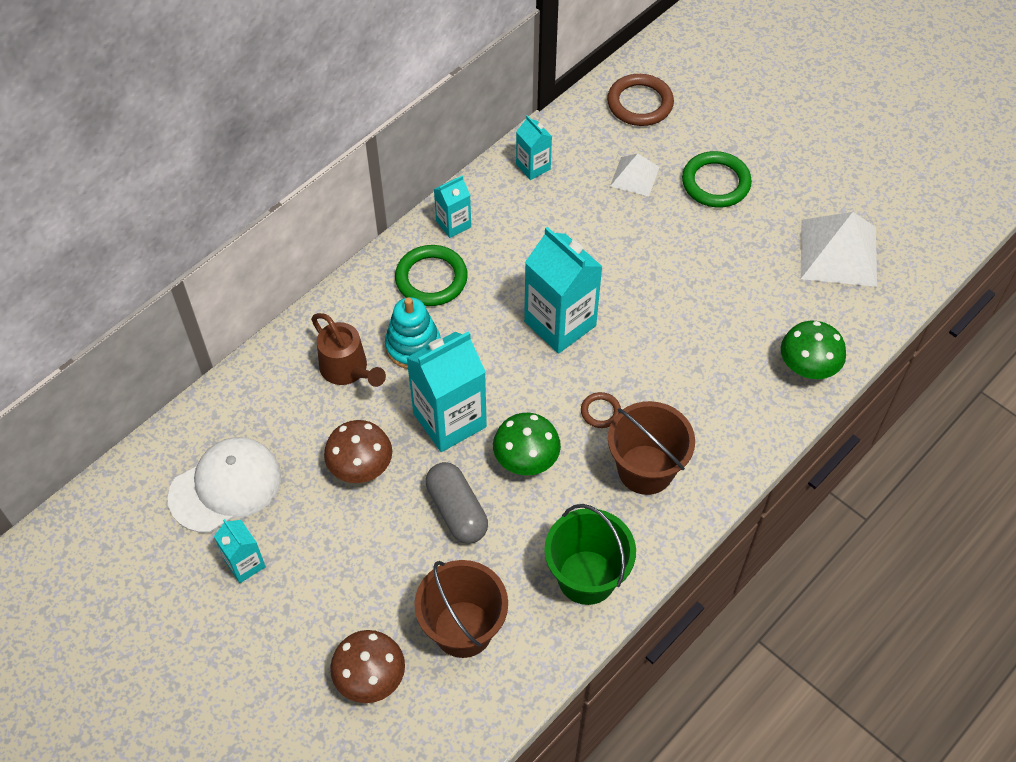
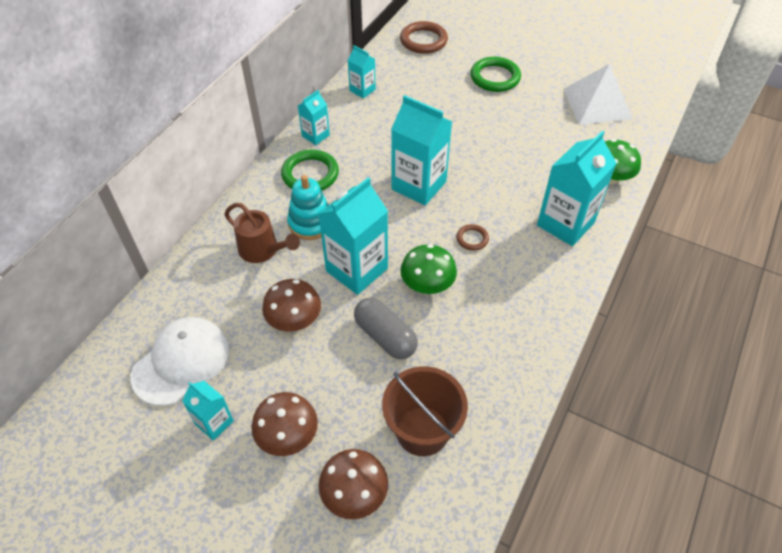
camera: 15 degrees left, 5 degrees down
green bucket [544,504,636,605] -> none
brown bucket [608,401,695,495] -> none
white pyramid [610,153,660,196] -> none
none -> brown mushroom [251,392,318,456]
none -> turquoise carton [537,131,617,246]

